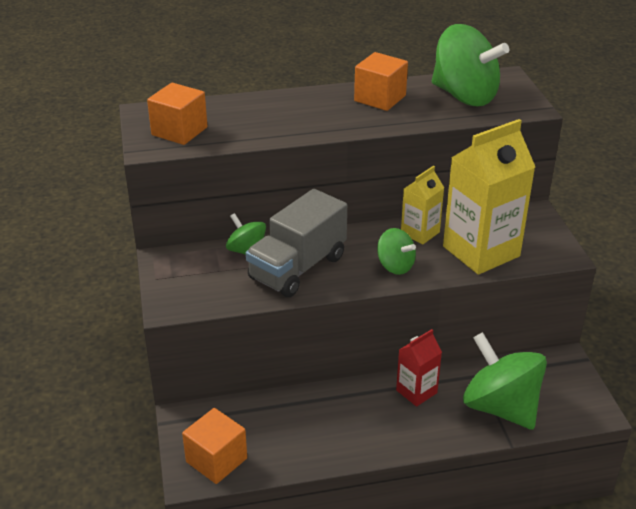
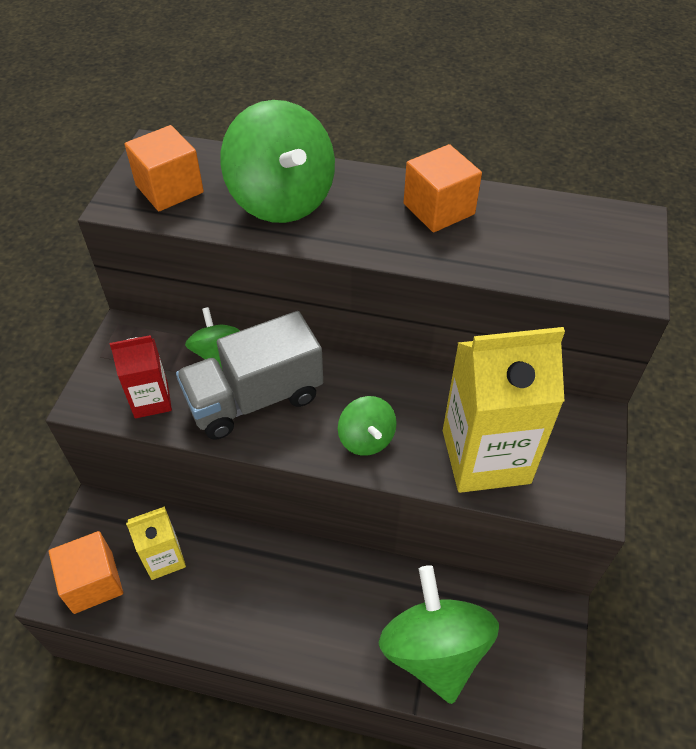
camera: 25 degrees right, 15 degrees up
red carton [396,329,442,407] -> red carton moved to [110,335,172,418]
yellow carton [401,166,444,244] -> yellow carton moved to [126,506,186,580]
green spinning top [432,24,509,106] -> green spinning top moved to [221,100,335,223]

